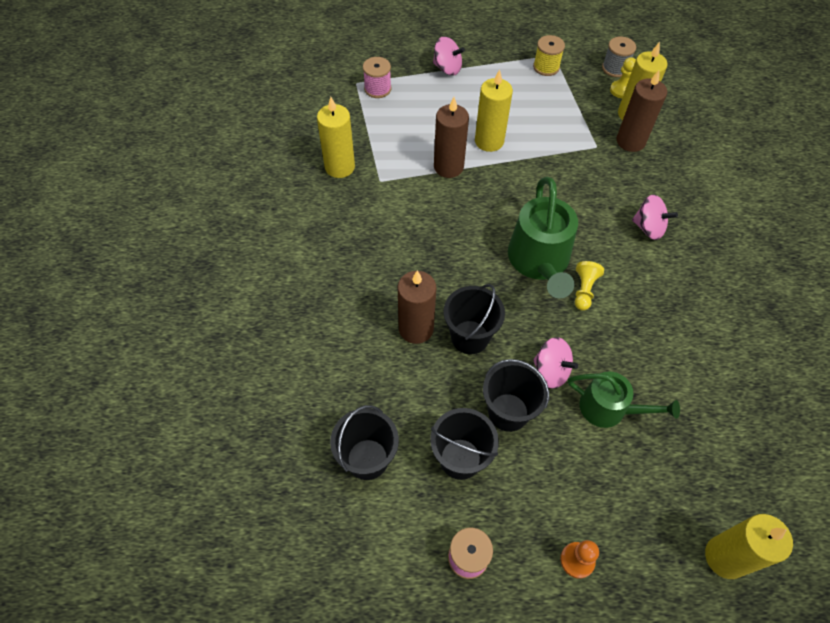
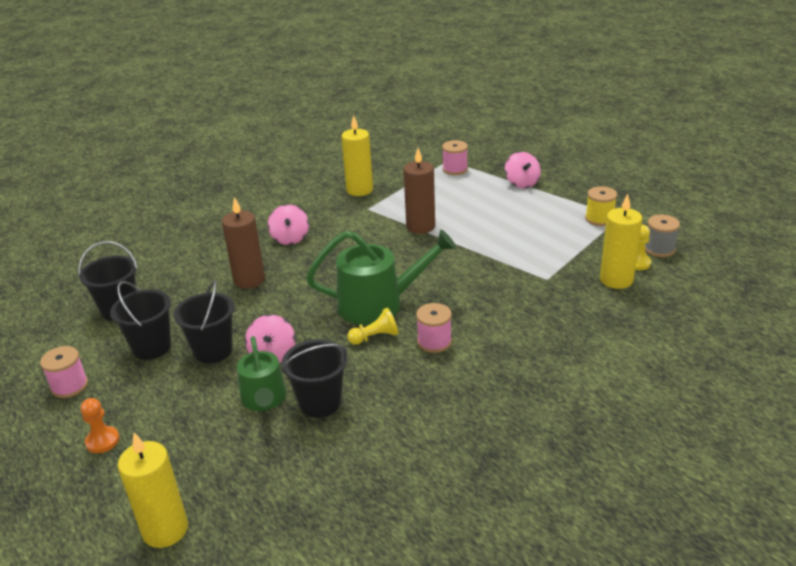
camera: 55 degrees right, 25 degrees down
black bucket [444,284,505,354] -> black bucket moved to [281,339,347,418]
yellow candle [475,69,513,152] -> none
green watering can [508,177,578,299] -> green watering can turned 150 degrees counterclockwise [306,230,457,325]
brown candle [616,70,667,152] -> none
pink spinning top [632,194,678,240] -> pink spinning top moved to [268,205,309,245]
none -> pink spool [416,303,452,353]

